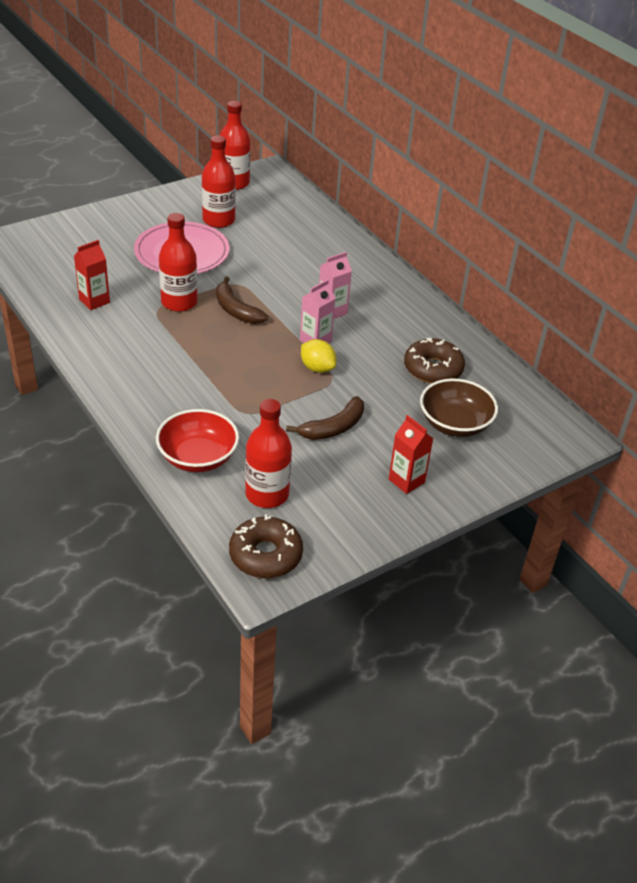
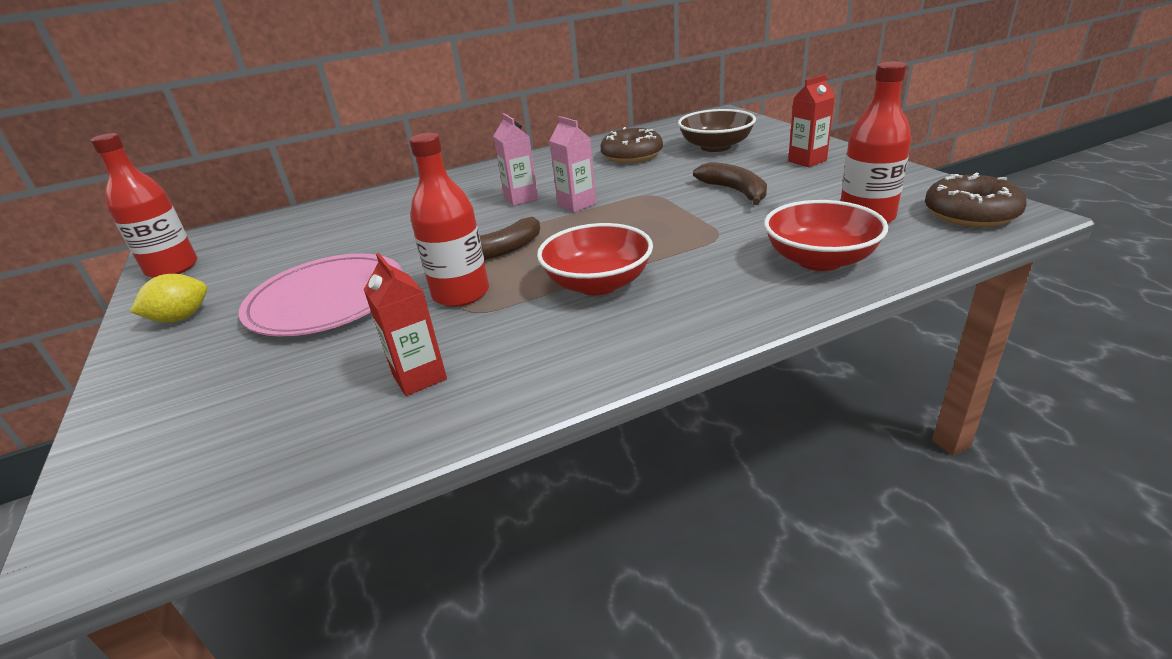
camera: 75 degrees left, 10 degrees down
red bottle [202,135,236,228] -> none
yellow lemon [301,339,336,373] -> yellow lemon moved to [130,274,207,323]
none -> red bowl [537,223,653,295]

